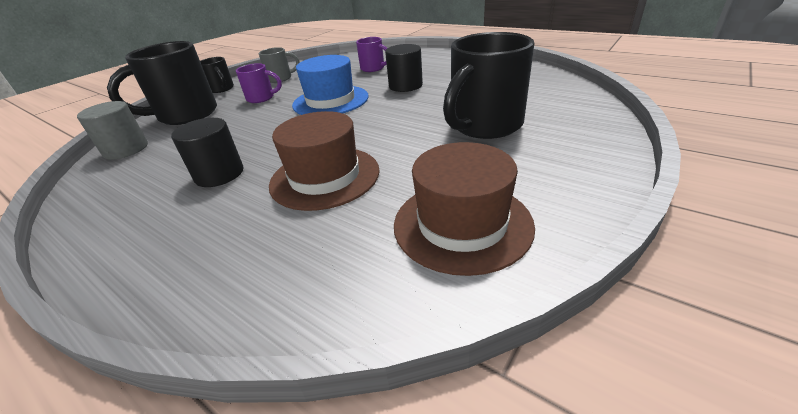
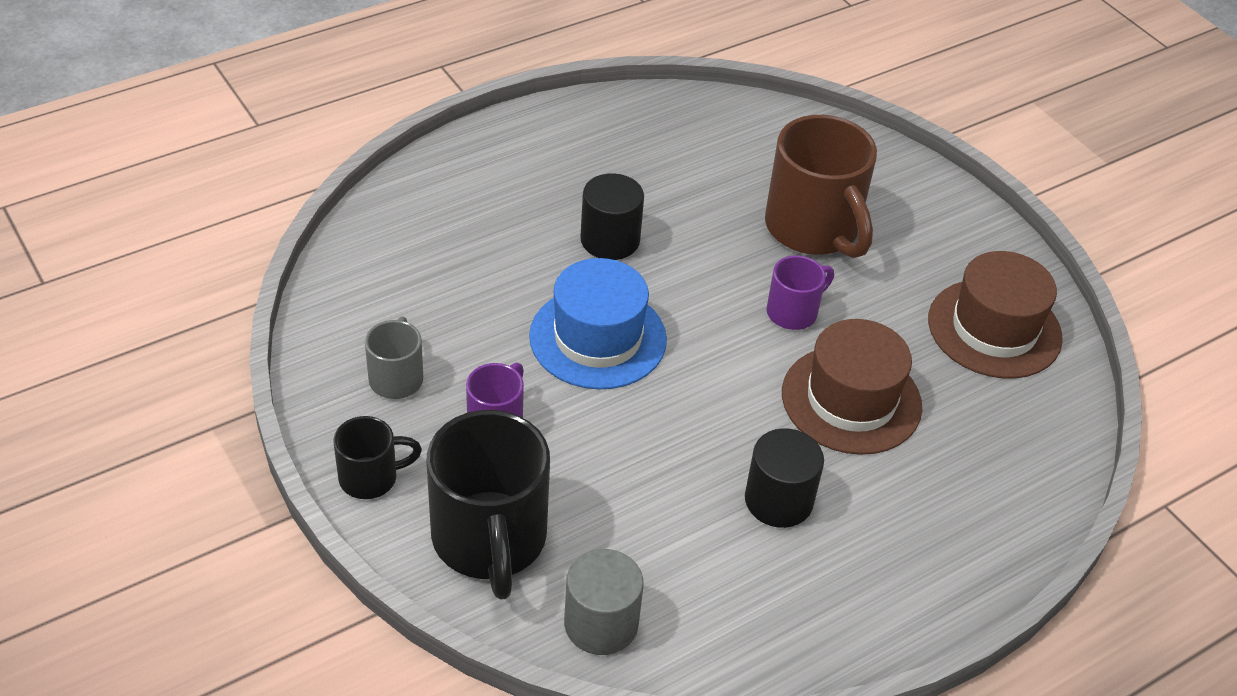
camera: 75 degrees left, 10 degrees up
purple mug [356,37,387,72] -> purple mug moved to [767,255,834,330]
black mug [443,32,534,139] -> brown mug [765,115,877,258]

